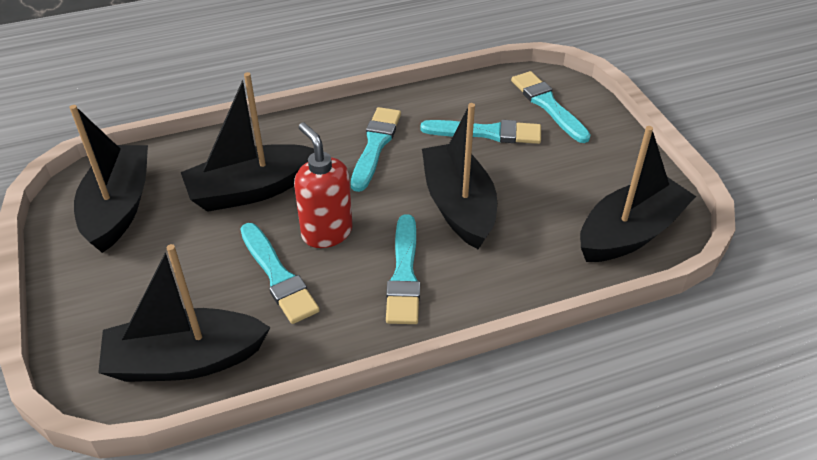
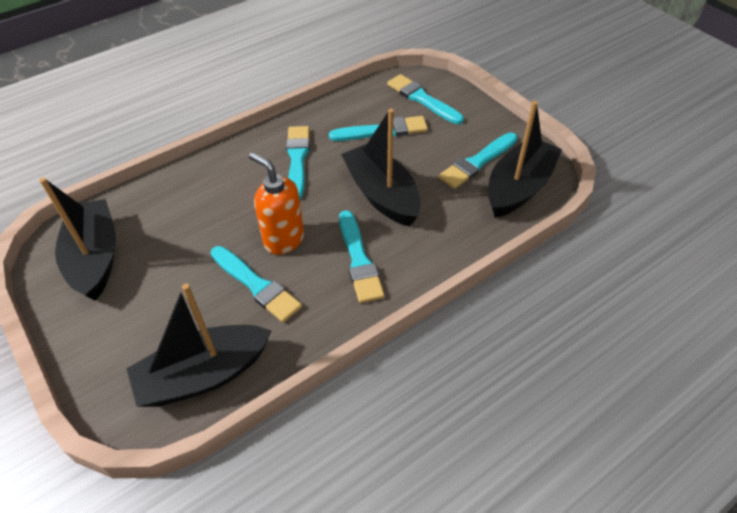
camera: 15 degrees left, 5 degrees up
black boat [181,72,314,212] -> none
red soap dispenser [294,122,353,248] -> orange soap dispenser [249,152,304,255]
none -> turquoise brush [438,132,518,189]

